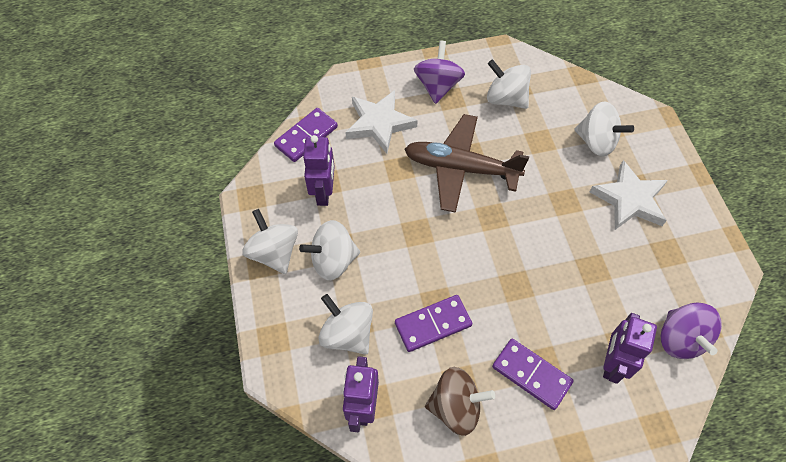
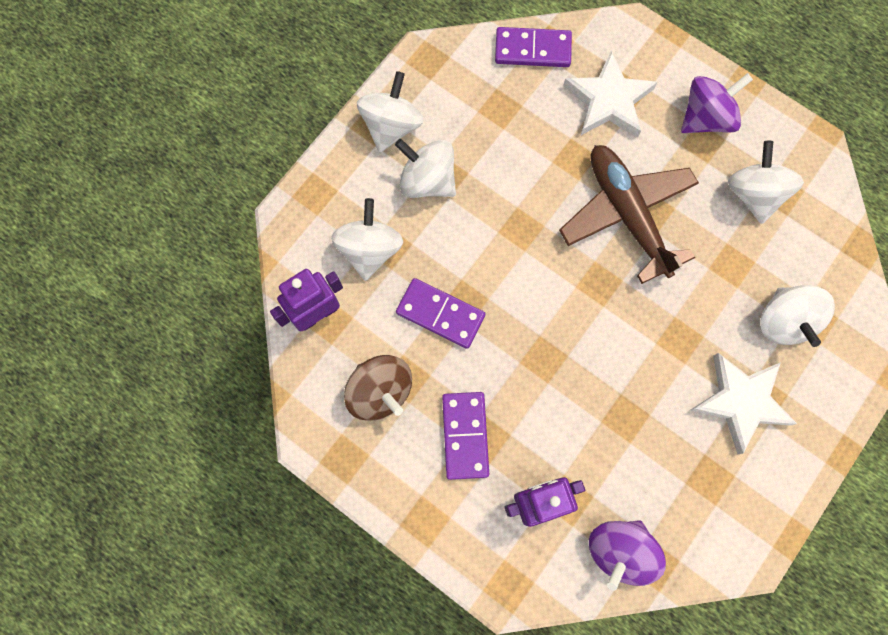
camera: 50 degrees right, 15 degrees up
purple robot [303,135,335,206] -> none

